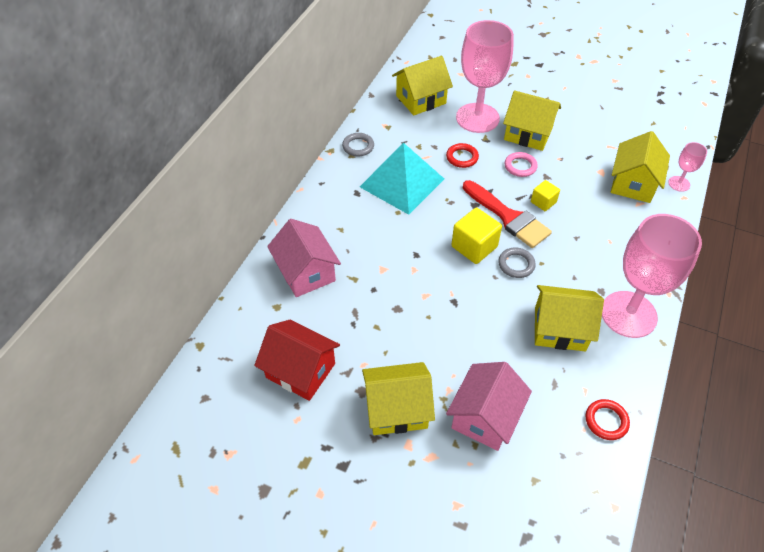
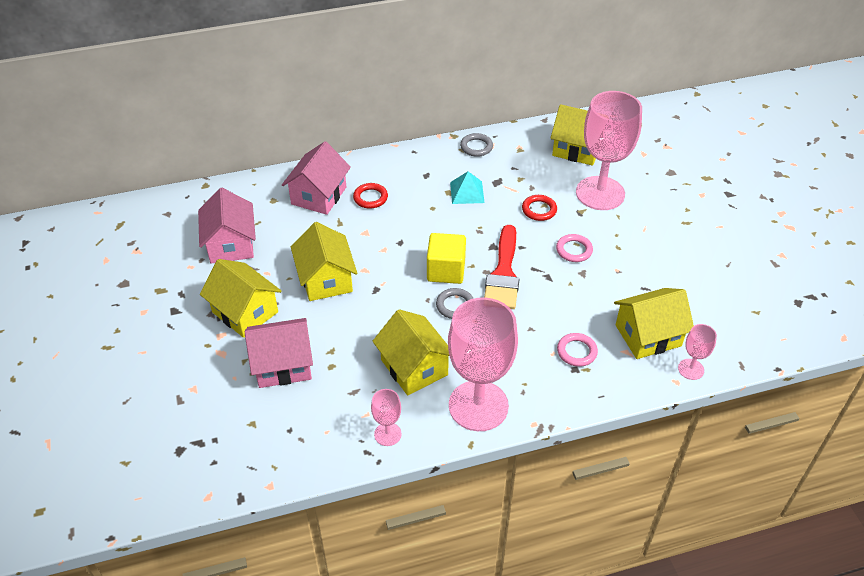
camera: 50 degrees right, 5 degrees down
red house [254,320,340,401] -> pink house [198,188,256,264]
turquoise pyramid [360,143,444,215] -> turquoise pyramid [450,172,485,204], size x0.51
yellow house [503,90,561,151] -> yellow house moved to [291,222,357,301]
yellow cube [531,180,560,211] -> none
red ring [586,399,630,440] -> red ring moved to [353,183,388,209]
none -> pink goblet [371,389,401,446]
none -> pink ring [557,333,598,367]

